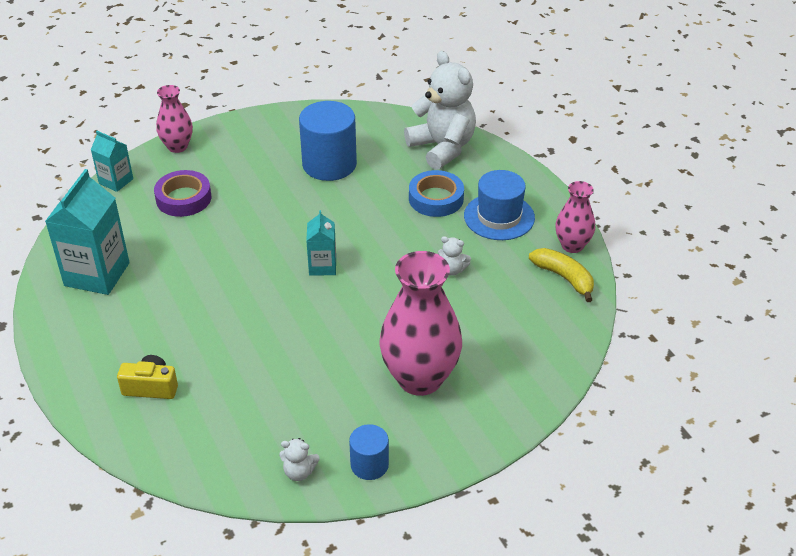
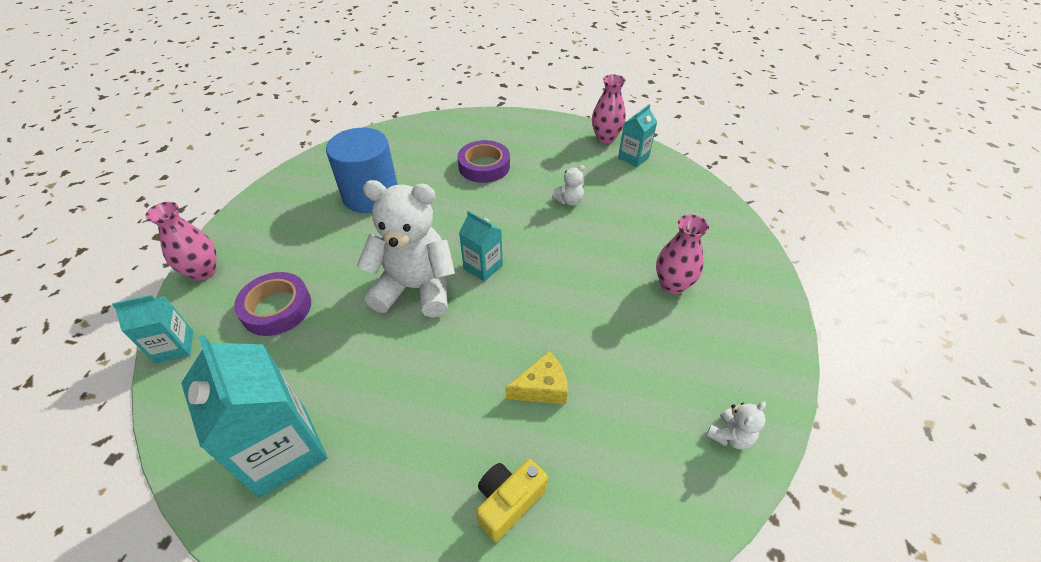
camera: 50 degrees left, 5 degrees up
blue cylinder [349,424,389,480] -> none
pink vase [379,251,462,396] -> pink vase [656,215,709,294], size x0.55
white teddy bear [404,51,476,170] -> white teddy bear moved to [357,180,455,318]
blue tape [409,170,464,217] -> purple tape [458,140,510,183]
blue hat [464,170,535,240] -> none
yellow banana [529,248,594,302] -> turquoise carton [618,104,657,167]
none -> yellow cheese [506,351,568,404]

